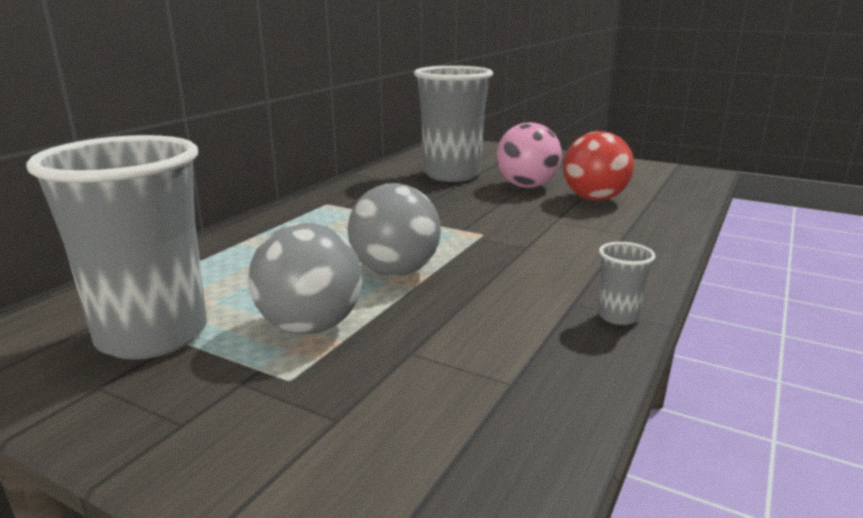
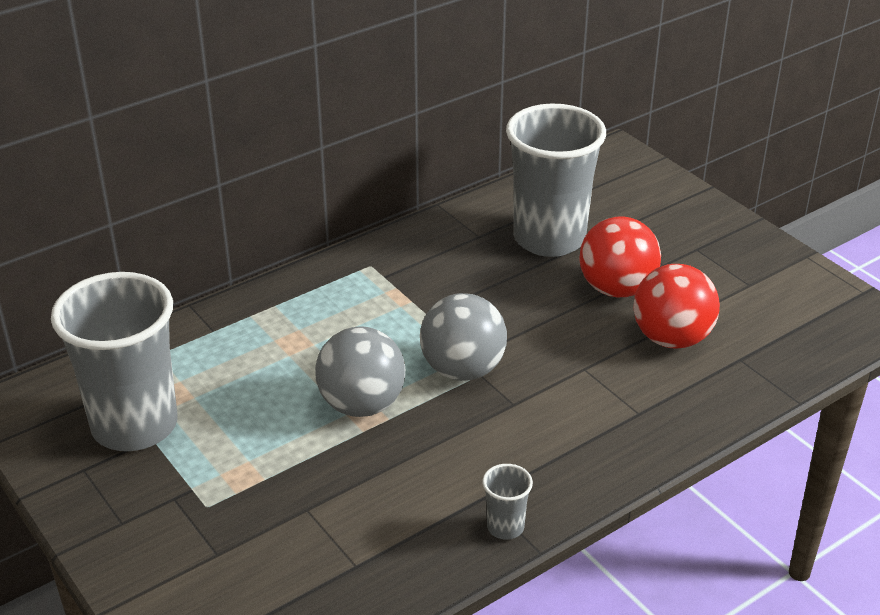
camera: 25 degrees right, 15 degrees up
grey ball [248,223,362,334] -> grey ball moved to [420,293,507,381]
pink ball [496,122,562,188] -> red ball [579,216,661,297]

